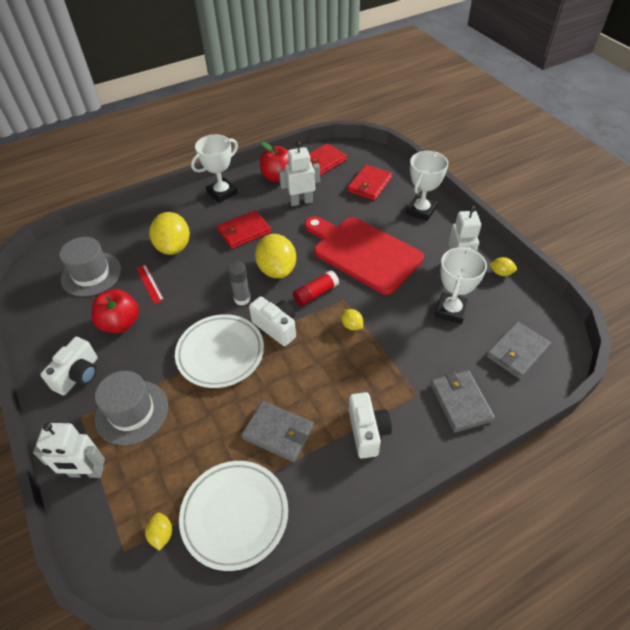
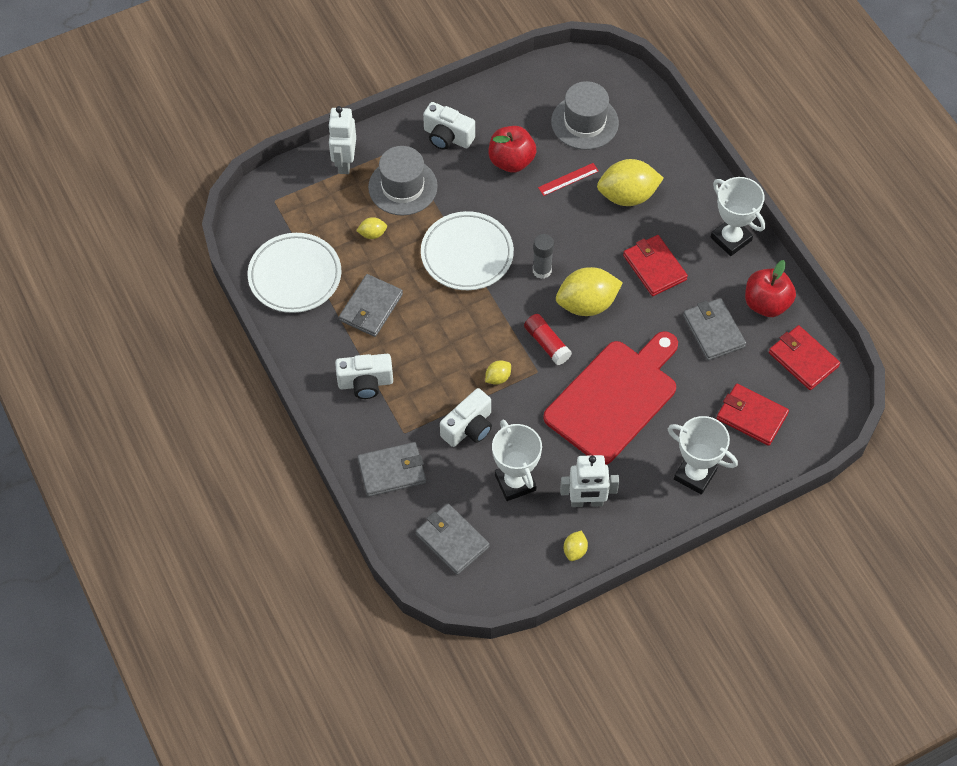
camera: 90 degrees right, 10 degrees up
yellow lemon [145,512,172,551] -> yellow lemon moved to [356,217,387,239]
white camera [249,296,296,346] -> white camera moved to [440,388,492,447]
white robot [279,141,320,206] -> grey wallet [683,298,746,361]
white trophy [435,247,487,324] -> white trophy turned 45 degrees clockwise [492,420,542,501]

